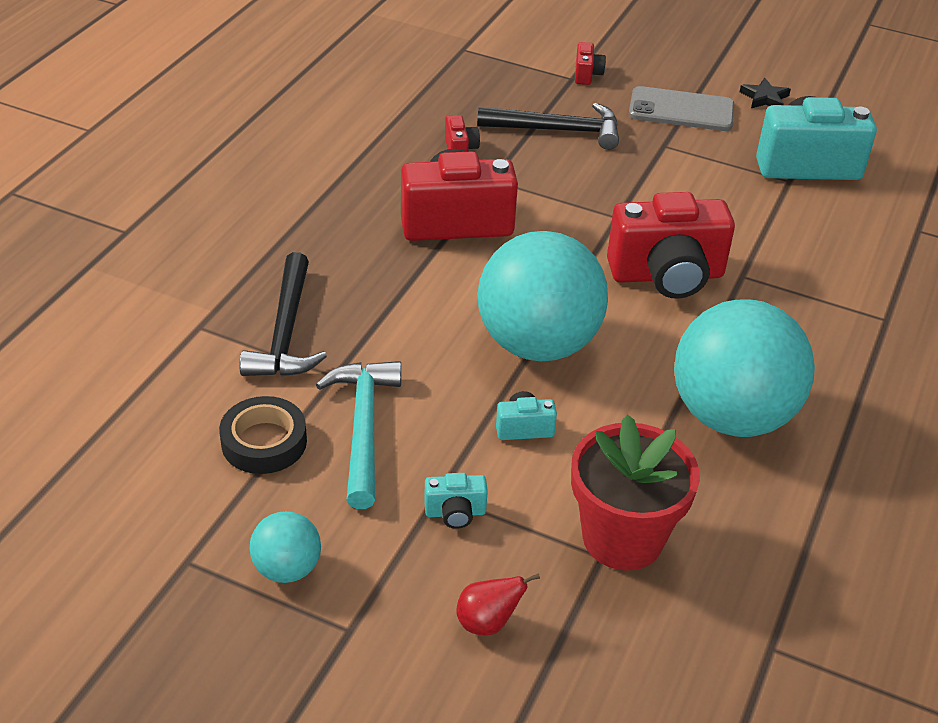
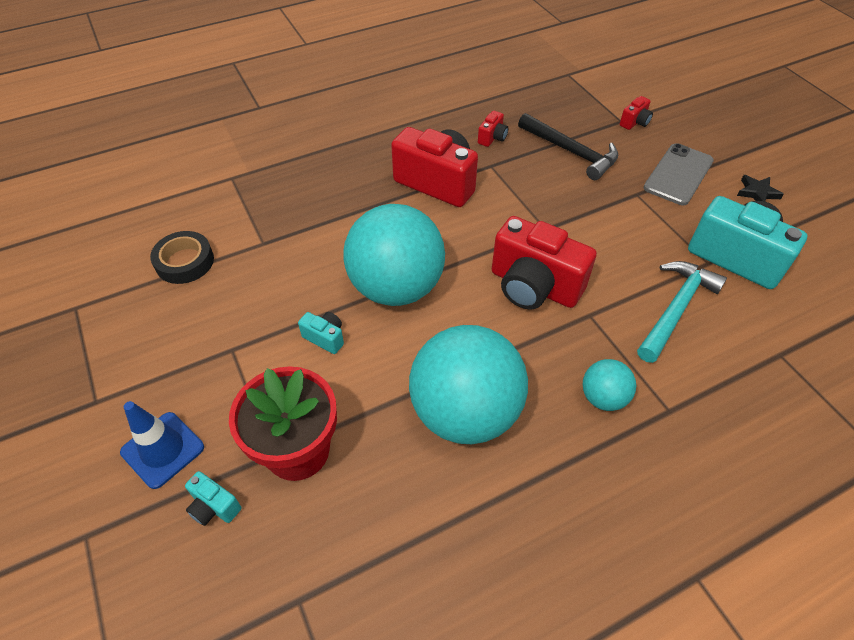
camera: 40 degrees right, 10 degrees up
black hammer [239,252,327,377] -> none
turquoise ball [250,511,321,583] -> turquoise ball moved to [583,359,636,411]
turquoise hammer [316,361,401,509] -> turquoise hammer moved to [637,261,727,363]
turquoise camera [424,473,488,529] -> turquoise camera moved to [185,471,241,526]
red pear [456,573,540,635] -> blue traffic cone [120,401,204,489]
grey phone [629,86,734,131] -> grey phone turned 75 degrees clockwise [643,143,714,205]

